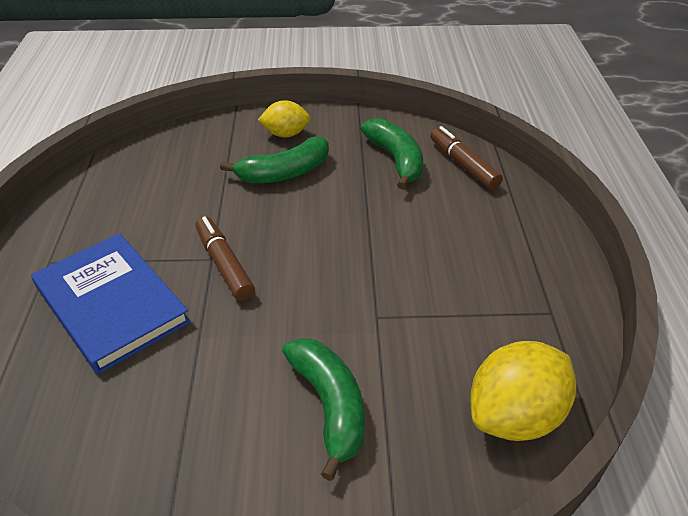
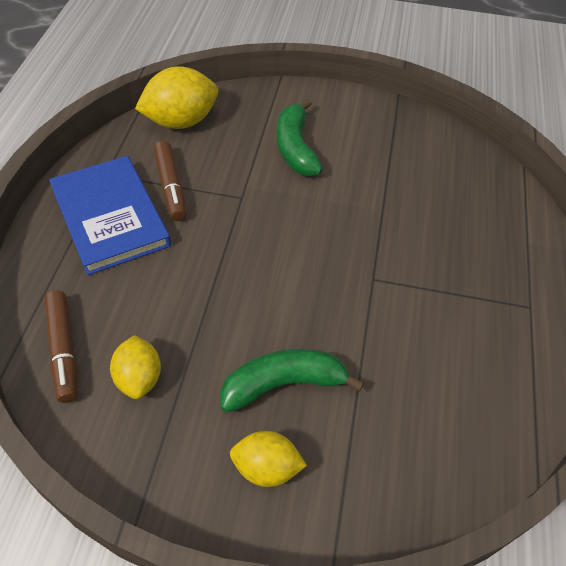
camera: 170 degrees left, 10 degrees up
blue book [31,233,191,374] -> blue book moved to [49,156,171,275]
brown marker [195,216,255,301] -> brown marker moved to [153,140,187,221]
green banana [360,118,423,189] -> yellow lemon [110,335,161,399]

